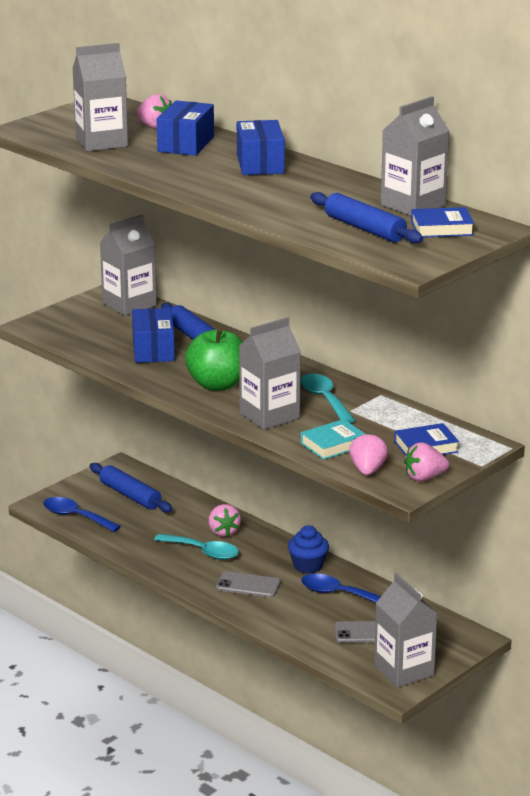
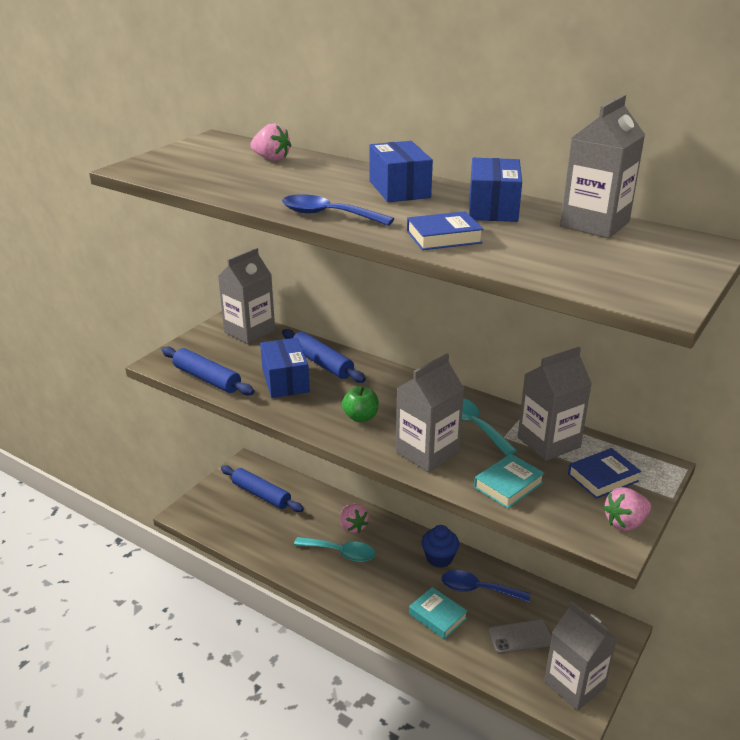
camera: 10 degrees left, 5 degrees up
blue spoon [43,497,121,532] -> blue spoon moved to [282,194,394,226]
grey carton [72,43,128,151] -> grey carton moved to [518,347,592,461]
blue box [157,100,214,156] -> blue box moved to [469,158,522,222]
green apple [185,328,243,391] -> green apple [342,386,379,422], size x0.58
grey phone [216,571,281,597] -> none
blue rolling pin [310,192,423,244] -> blue rolling pin moved to [162,346,254,396]
pink strawberry [349,433,388,475] -> none
blue book [411,207,474,238] -> blue book moved to [407,211,484,250]
none -> turquoise book [409,587,468,639]

